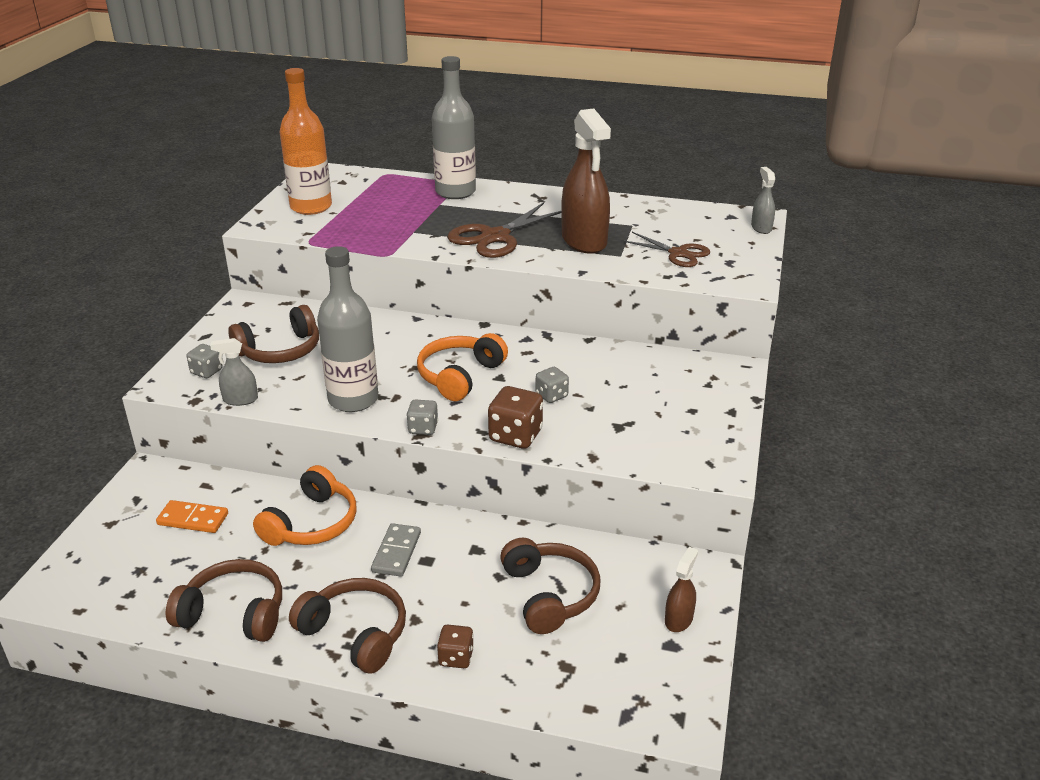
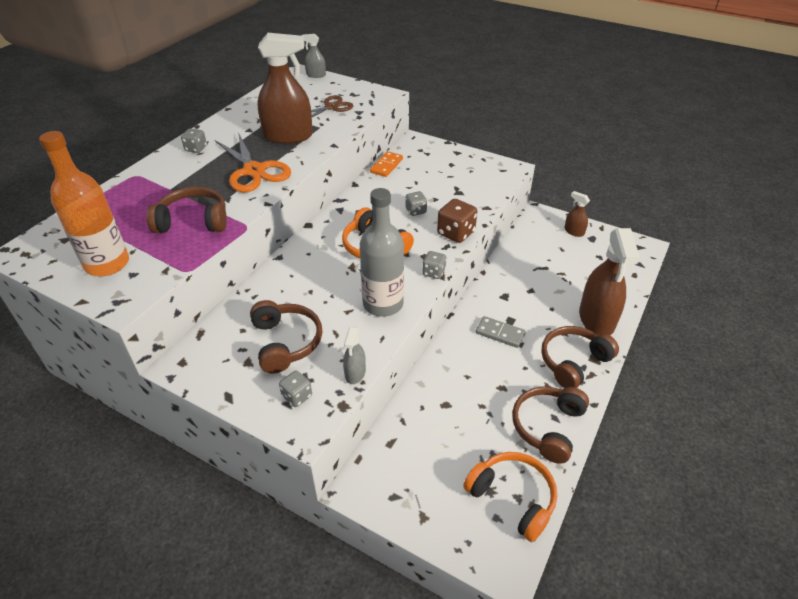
camera: 75 degrees left, 10 degrees up
orange domino [156,500,228,533] -> orange domino moved to [370,151,403,177]
orange headphones [253,465,357,546] -> orange headphones moved to [463,452,557,542]
grey bottle [432,56,476,199] -> none
brown dice [437,624,474,668] -> brown spray bottle [579,228,640,335]
brown scissors [447,202,561,258] -> orange scissors [215,132,291,192]
brown headphones [500,538,601,634] -> brown headphones moved to [146,186,227,233]
none -> grey dice [181,128,207,153]

